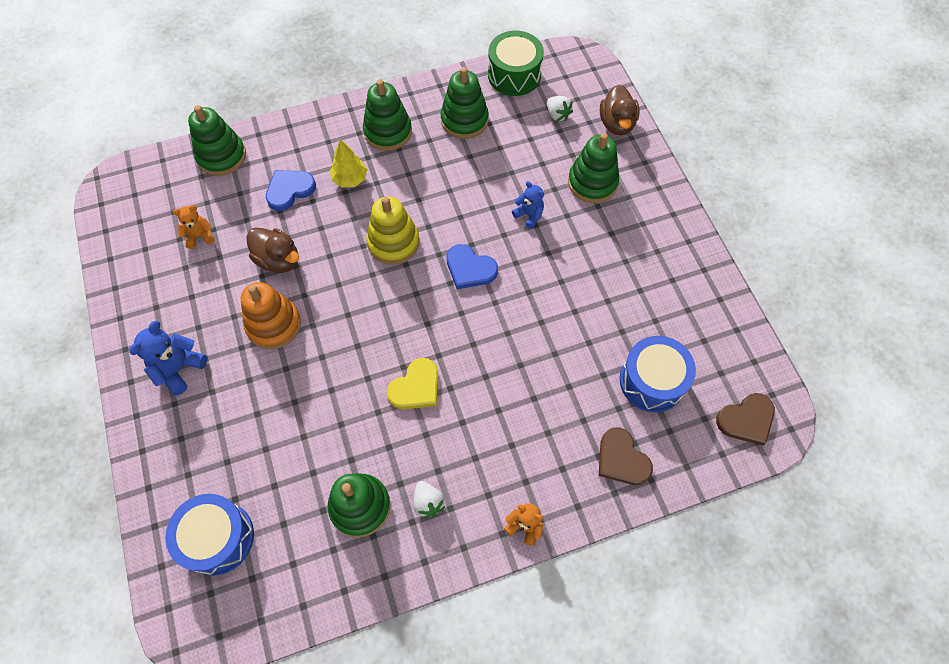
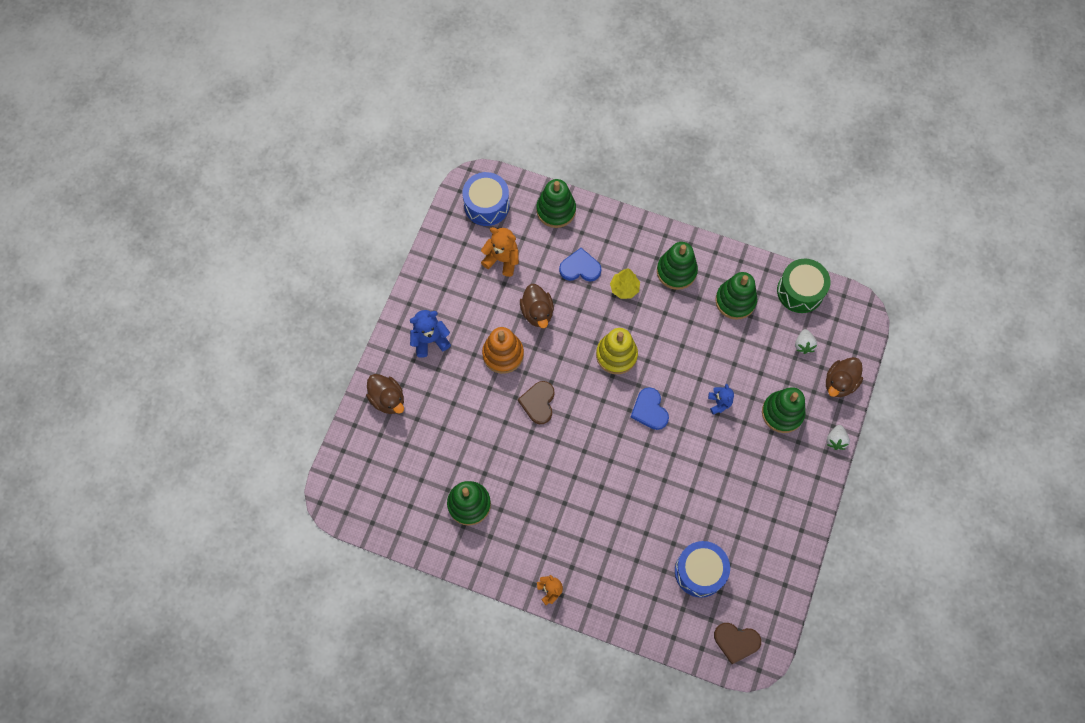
camera: 40 degrees right, 5 degrees up
blue drum [165,494,254,576] -> blue drum moved to [462,172,510,226]
orange teddy bear [173,205,215,249] -> orange teddy bear [481,227,519,277], size x1.56
yellow heart [387,358,438,409] -> none
white strawberry [413,481,445,518] -> white strawberry moved to [827,425,850,450]
brown heart [599,427,653,485] -> brown heart moved to [518,381,555,424]
none -> brown duck [366,374,404,414]

